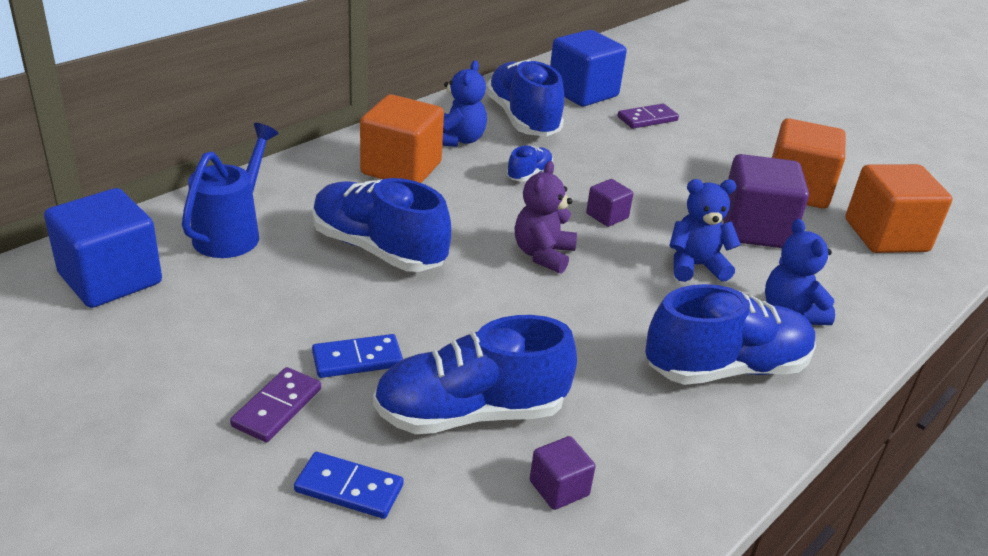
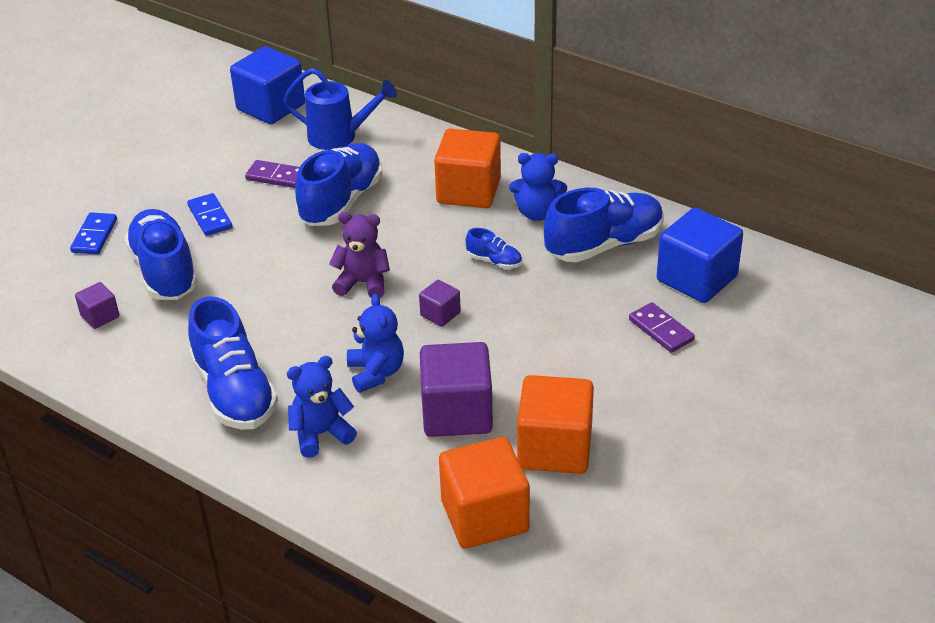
camera: 85 degrees right, 5 degrees up
purple domino [230,367,321,442] -> purple domino moved to [245,160,299,188]

